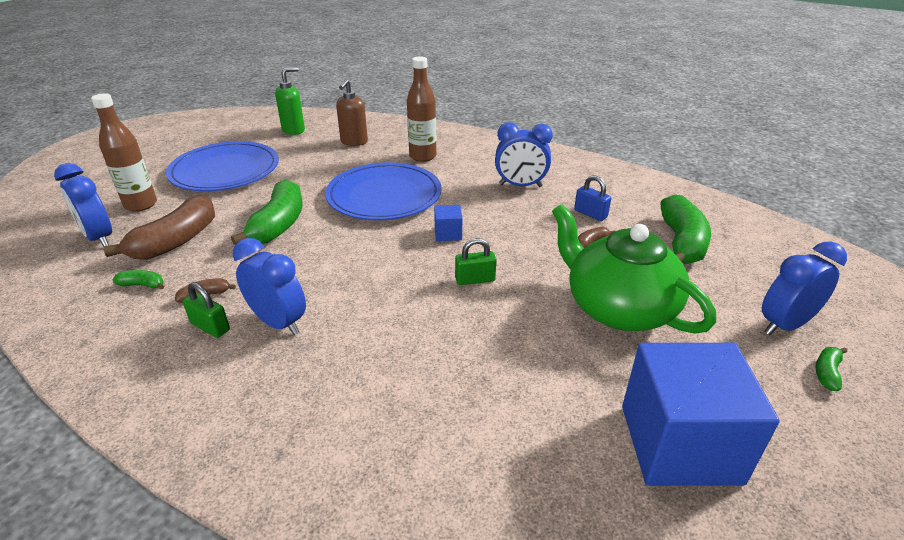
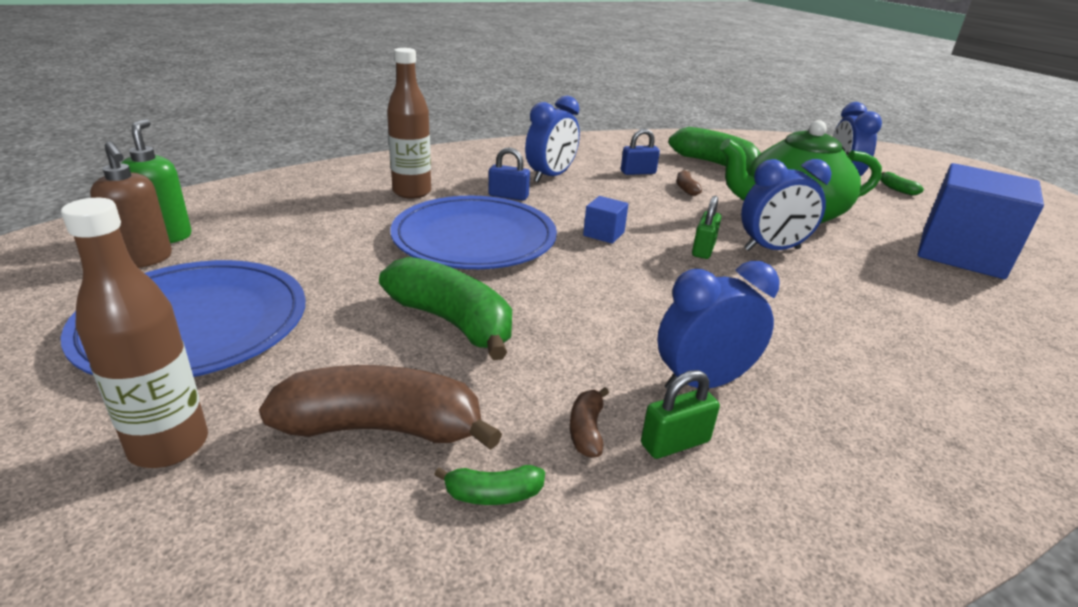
camera: 60 degrees left, 5 degrees down
blue clock [54,163,112,247] -> blue clock moved to [741,159,832,251]
brown banana [104,195,215,260] -> brown banana turned 60 degrees counterclockwise [259,365,502,450]
green banana [112,270,164,290] -> green banana turned 135 degrees counterclockwise [434,465,545,505]
brown soap dispenser [336,79,368,146] -> brown soap dispenser moved to [90,141,172,268]
none -> blue padlock [488,147,530,201]

